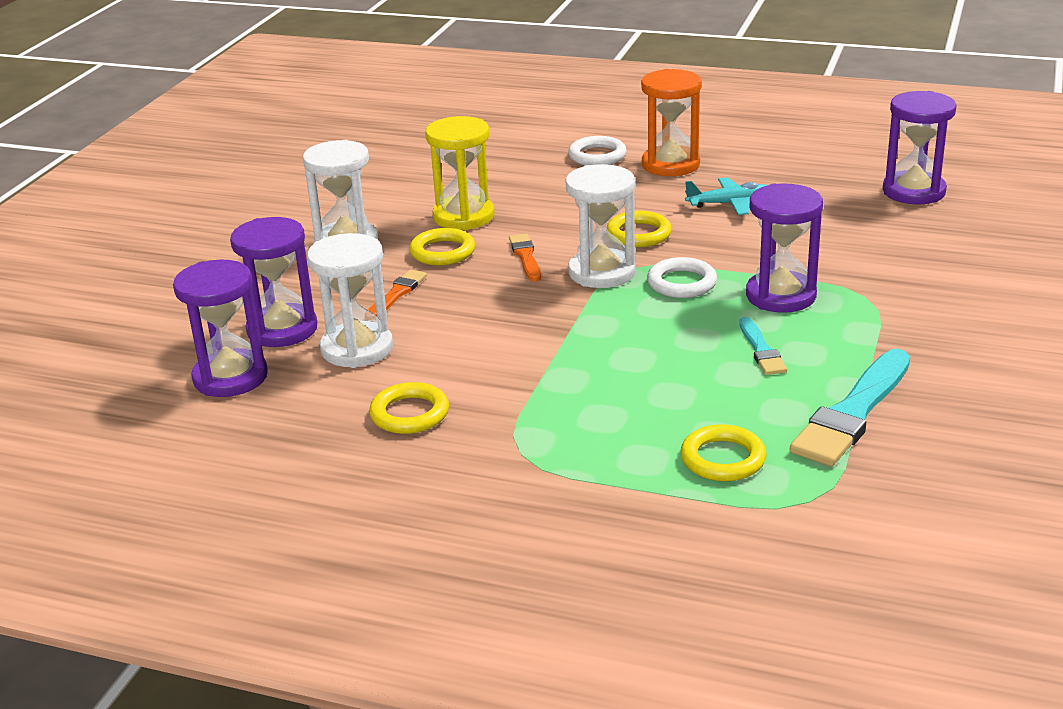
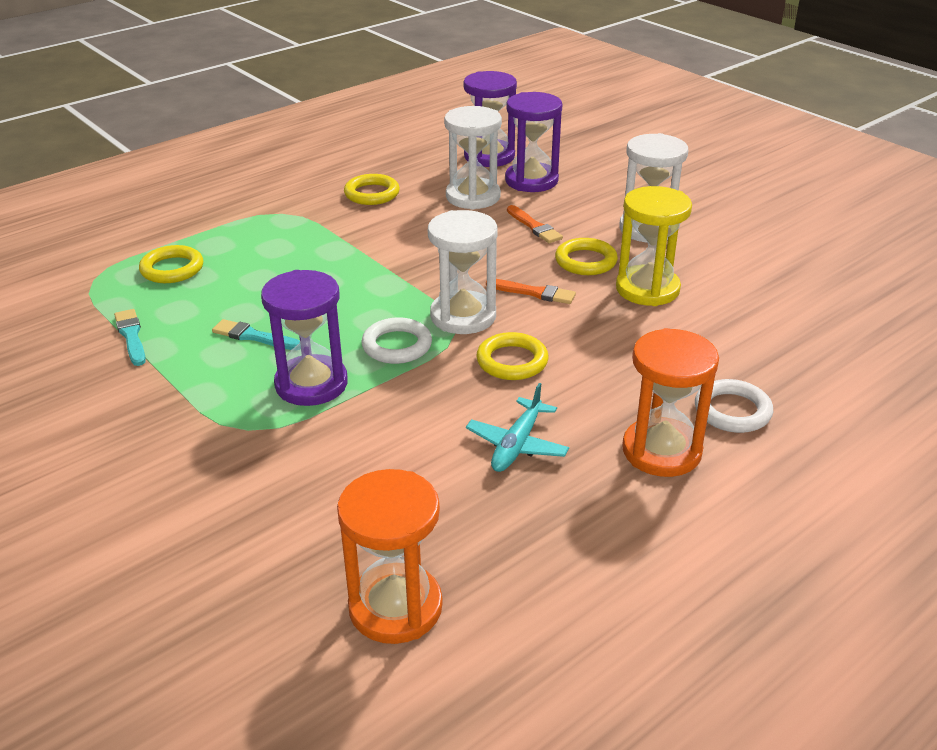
camera: 120 degrees right, 5 degrees up
turquoise brush [790,349,910,466] -> turquoise brush [114,309,146,366], size x0.52
purple hourglass [883,91,957,204] -> orange hourglass [337,469,443,644]

